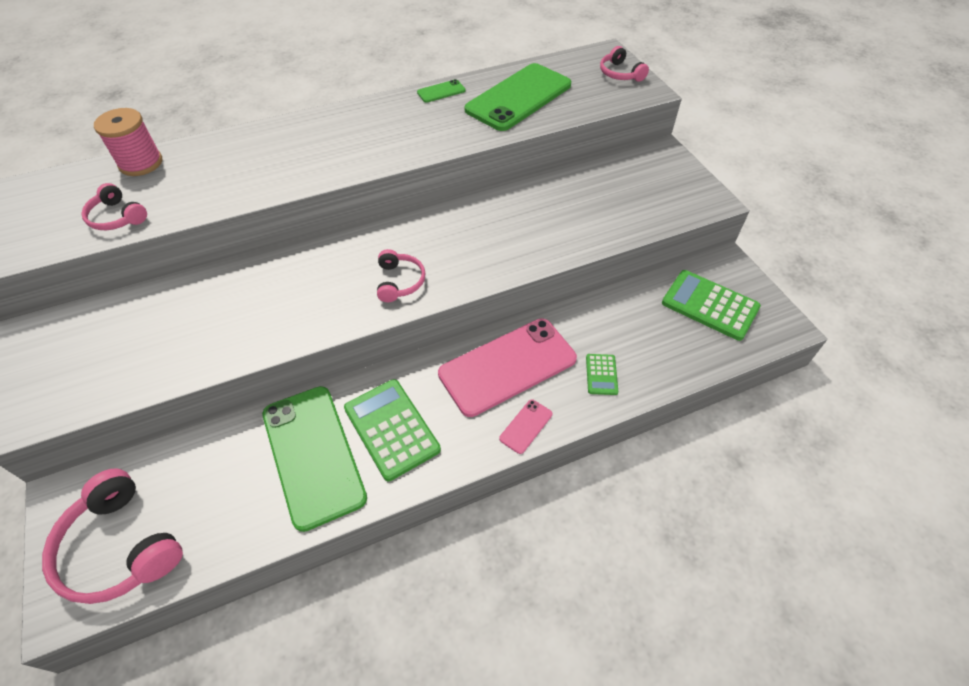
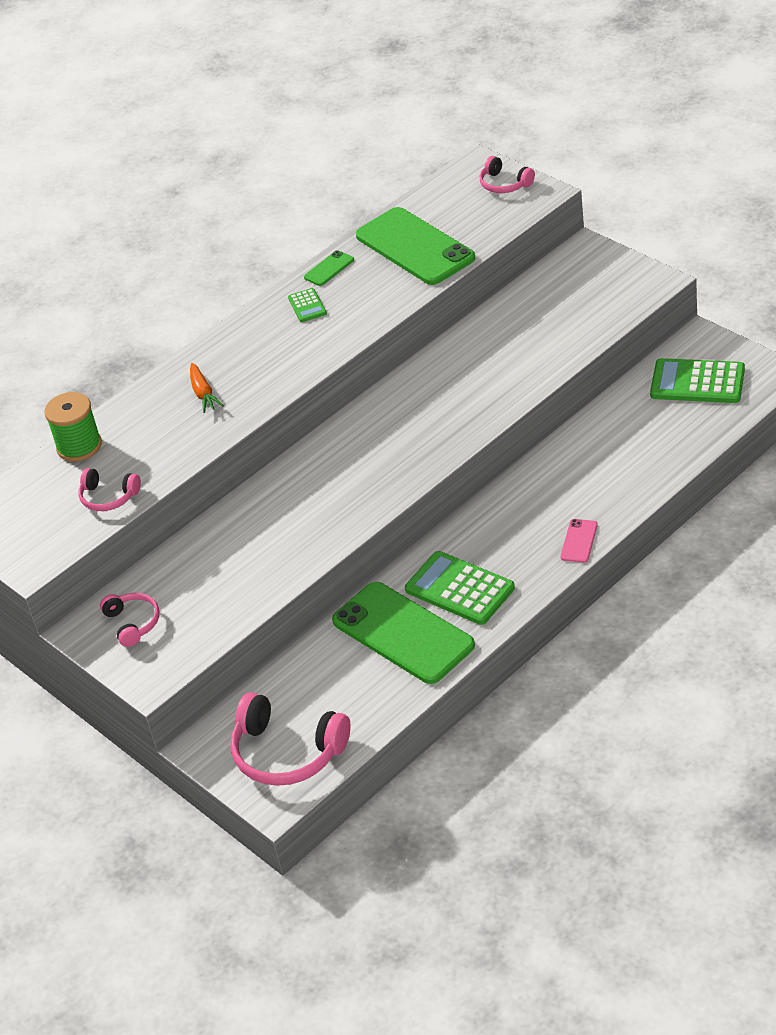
camera: 15 degrees left, 10 degrees down
pink spool [94,108,162,176] -> green spool [44,392,102,462]
pink headphones [377,249,426,302] -> pink headphones moved to [100,593,159,647]
pink phone [438,318,577,417] -> none
green phone [465,63,571,131] -> green phone turned 60 degrees counterclockwise [356,207,475,285]
green calculator [586,354,618,395] -> green calculator moved to [288,288,327,322]
none -> orange carrot [190,363,224,413]

